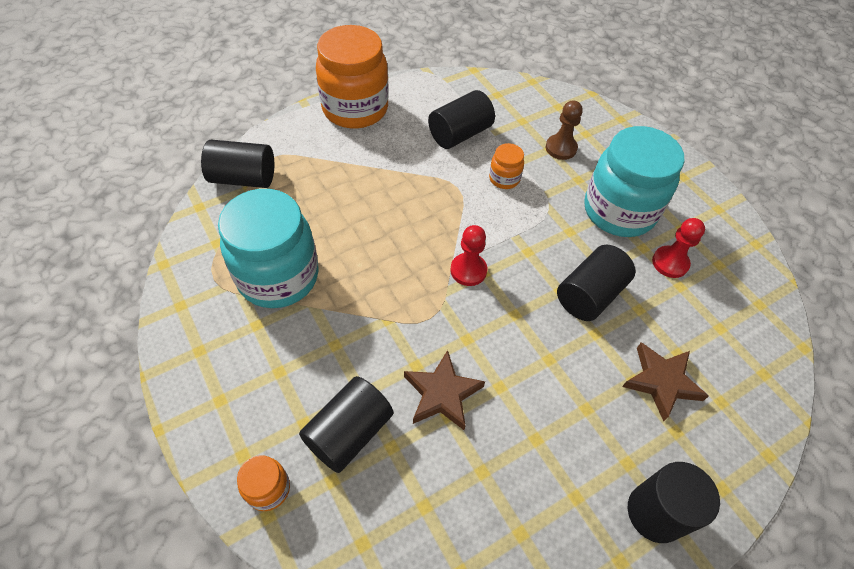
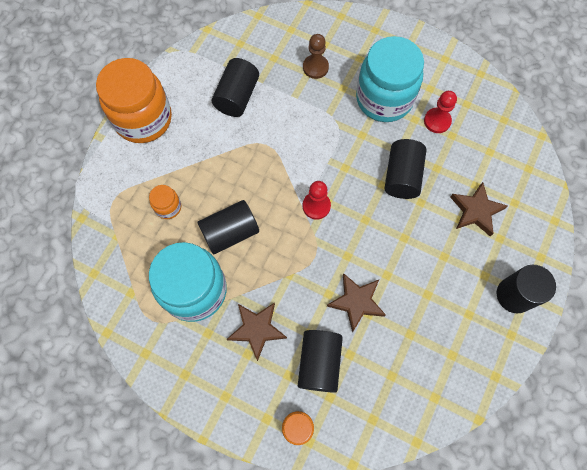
camera: 30 degrees left, 15 degrees up
black cylinder [201,140,274,188] -> black cylinder moved to [197,200,259,254]
orange jar [489,143,524,189] -> orange jar moved to [149,185,181,219]
none -> brown star [227,302,287,361]

